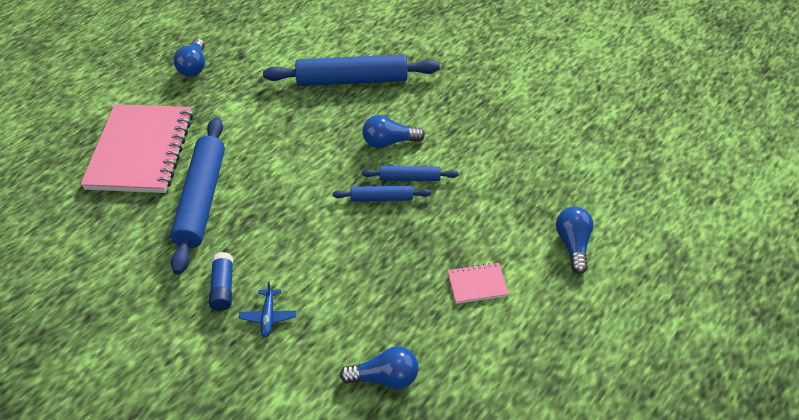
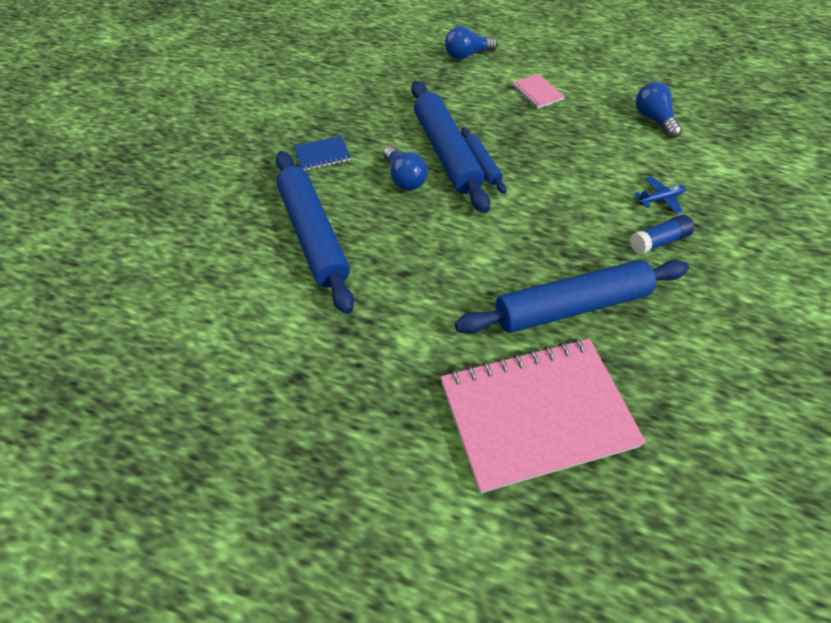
camera: 110 degrees left, 5 degrees up
blue light bulb [174,38,205,77] -> none
blue rolling pin [362,166,459,181] -> blue rolling pin [411,81,490,213], size x2.03
none -> blue notebook [294,136,351,171]

